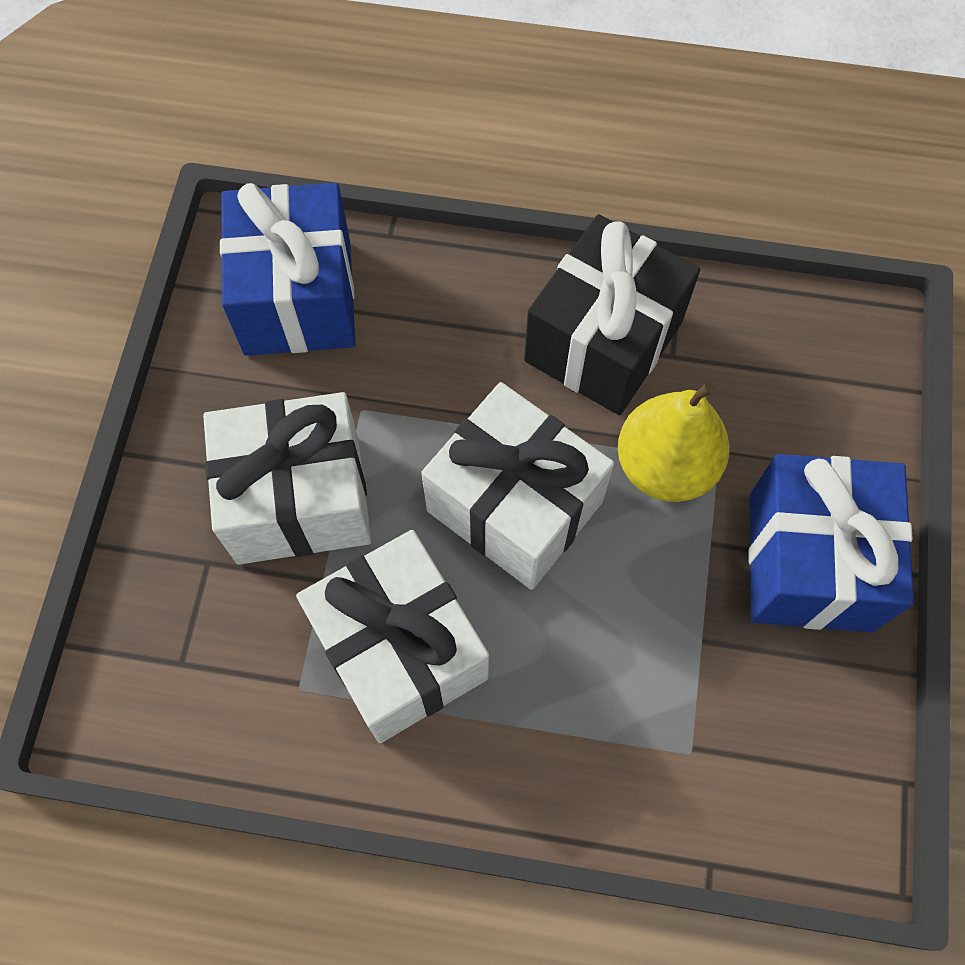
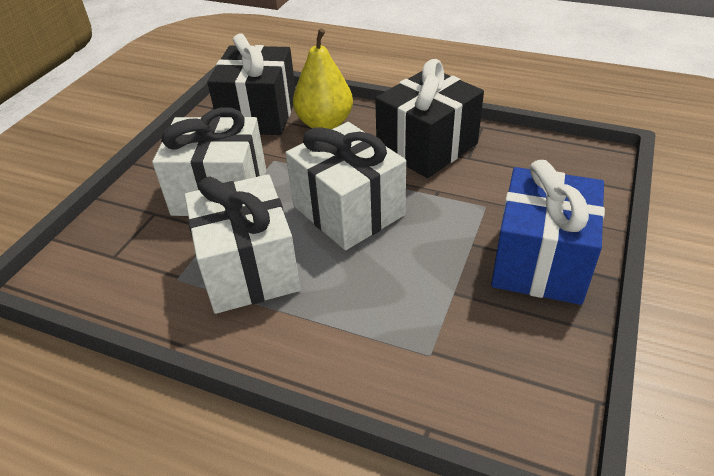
camera: 15 degrees right, 25 degrees down
blue gift [220,183,356,356] -> black gift [207,33,295,135]
yellow pear [618,382,730,502] -> yellow pear moved to [293,28,353,129]

